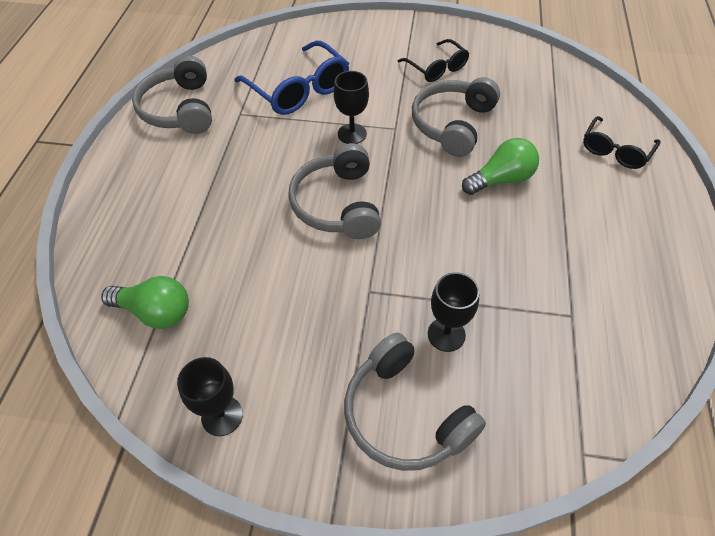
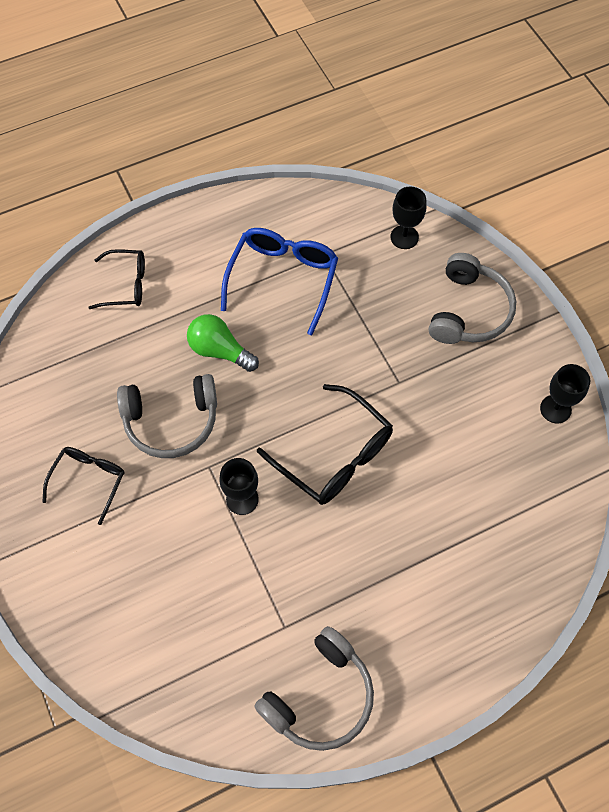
camera: 125 degrees left, 10 degrees up
green light bulb [101,276,189,329] -> none
blue glasses [235,41,349,115] -> blue glasses moved to [221,228,338,335]
grey headphones [288,143,381,239] -> black glasses [257,384,393,505]
black goblet [428,272,480,352] -> black goblet moved to [390,186,427,249]

